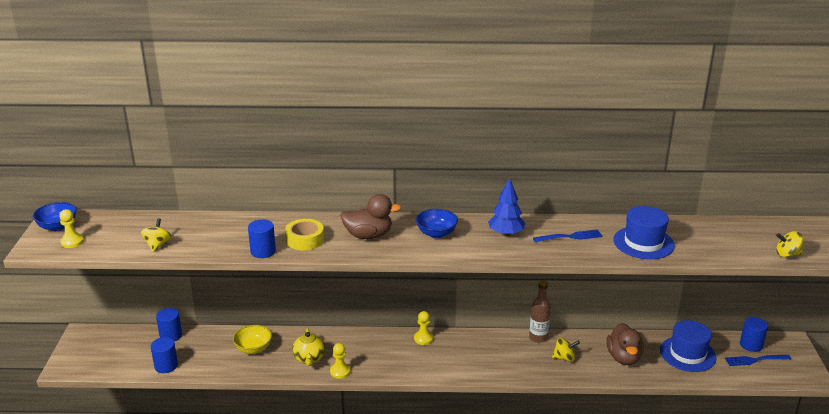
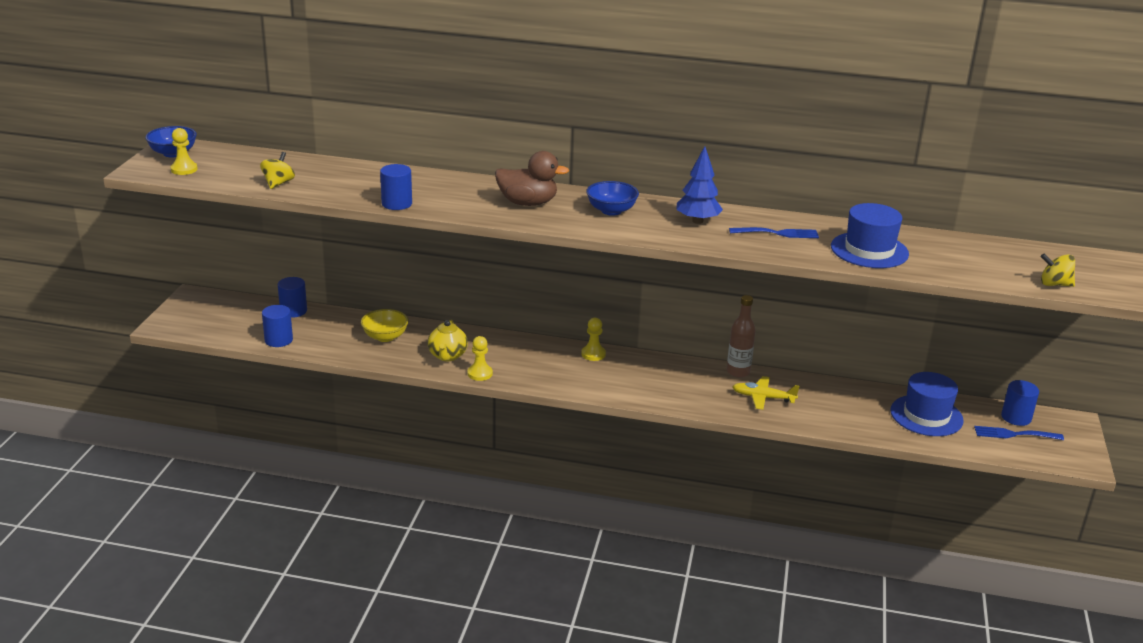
camera: 10 degrees right, 0 degrees up
yellow tape [285,219,324,250] -> none
yellow spinning top [552,337,580,362] -> yellow plane [733,376,800,410]
brown duck [606,323,644,365] -> none

